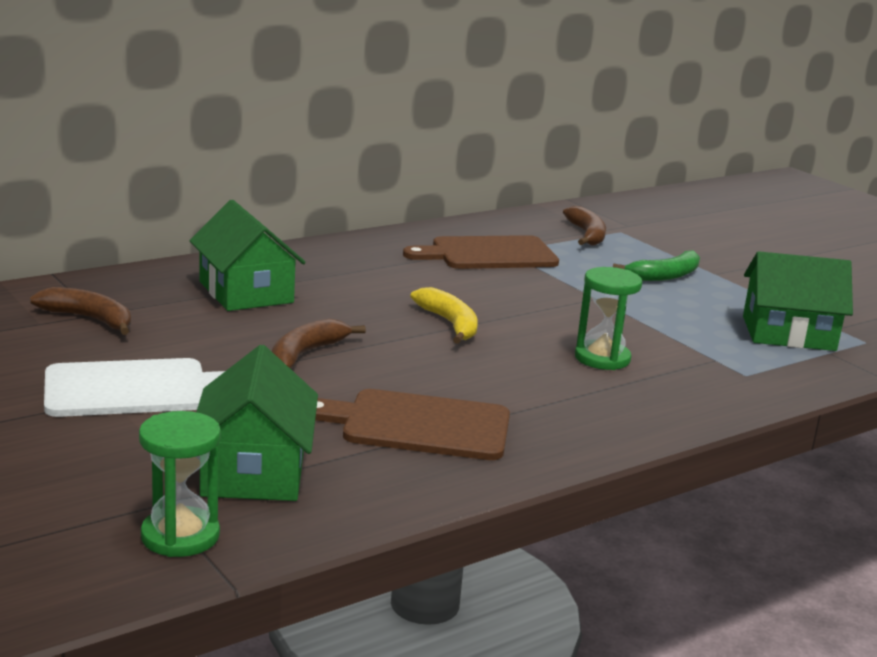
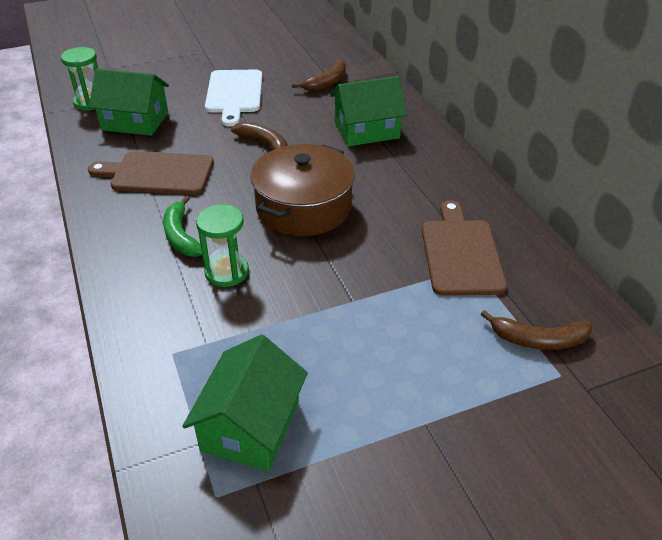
camera: 105 degrees right, 20 degrees up
brown cutting board [315,389,510,460] -> brown cutting board turned 105 degrees counterclockwise [88,151,214,195]
yellow banana [410,287,478,344] -> brown pot [250,144,355,236]
green banana [613,250,700,281] -> green banana moved to [163,196,202,257]

